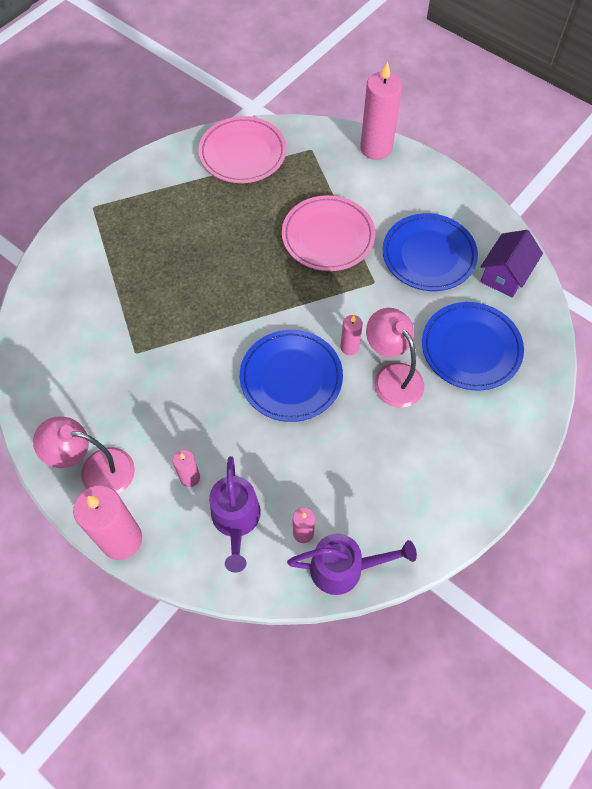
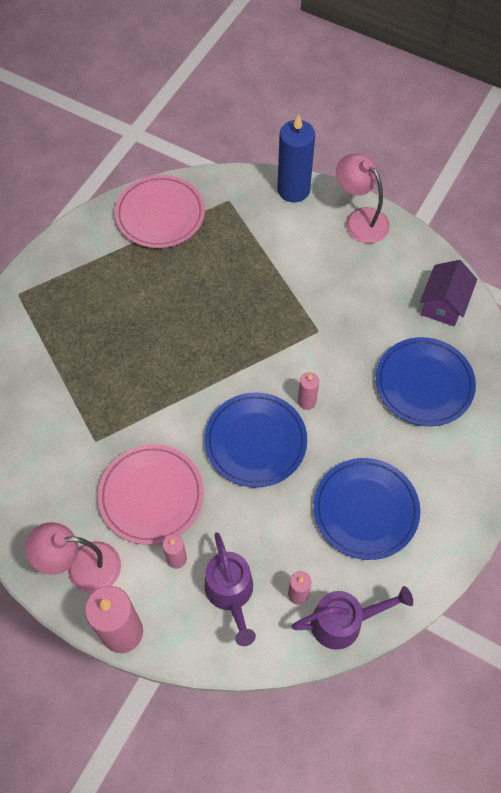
camera: 10 degrees left, 0 degrees up
pink plate [282,195,375,271] -> pink plate moved to [98,444,204,545]
pink candle [360,61,402,160] -> blue candle [277,114,315,203]
pink lamp [366,308,424,408] -> pink lamp moved to [336,154,390,243]
blue plate [383,213,478,291] -> blue plate moved to [313,458,420,560]

